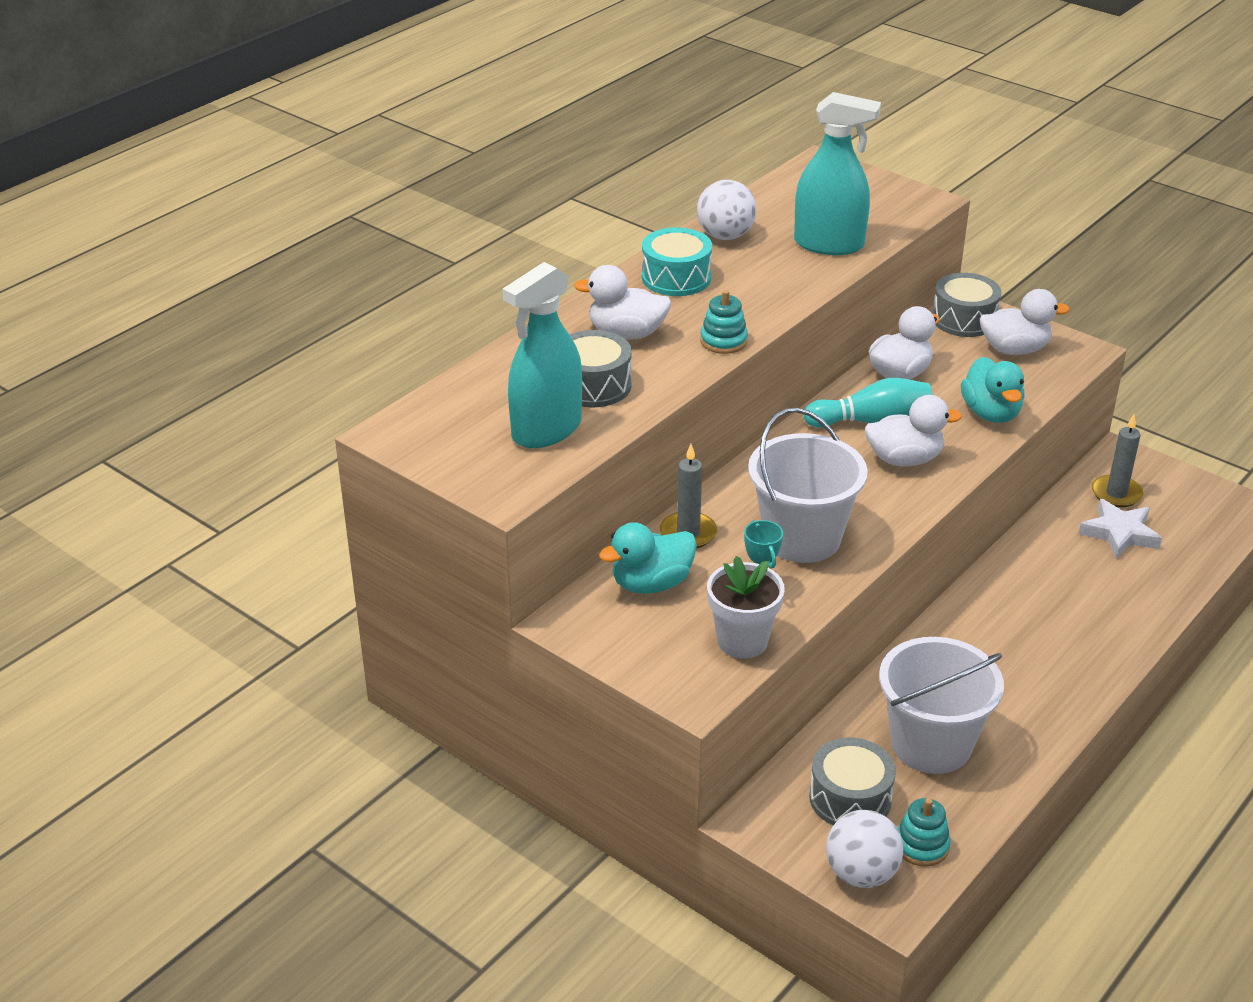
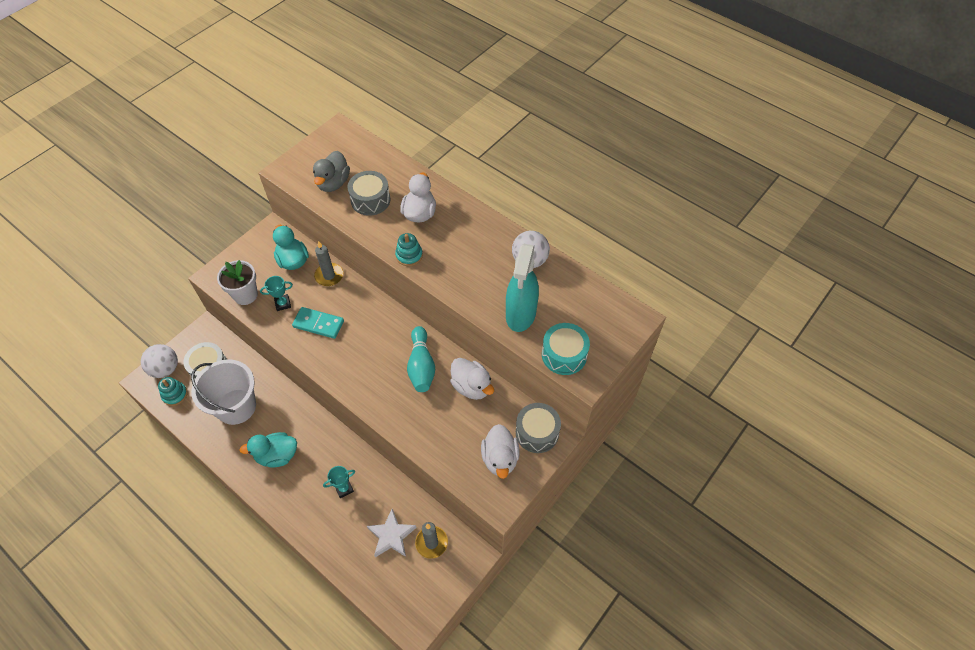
camera: 90 degrees right, 20 degrees up
turquoise spray bottle [502,262,582,448] -> grey duck [313,151,350,192]
turquoise drum [642,227,712,296] -> turquoise drum moved to [542,323,590,375]
white bucket [748,408,868,563] -> turquoise domino [292,307,344,339]
white duck [865,395,962,466] -> none
turquoise duck [961,357,1025,423] -> turquoise duck moved to [240,432,297,468]
none -> turquoise trophy [323,466,355,498]

